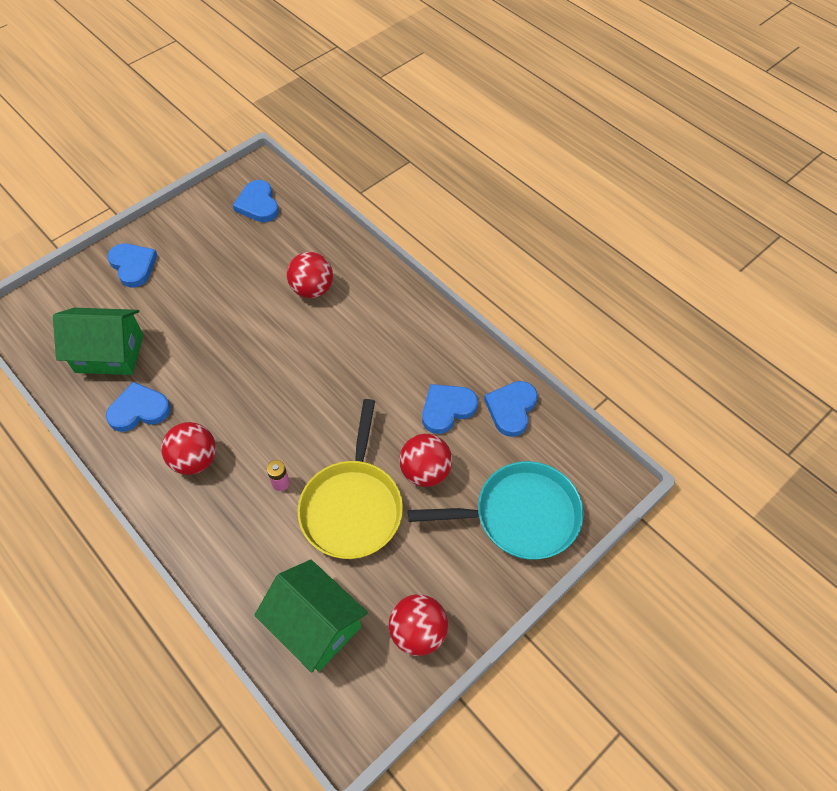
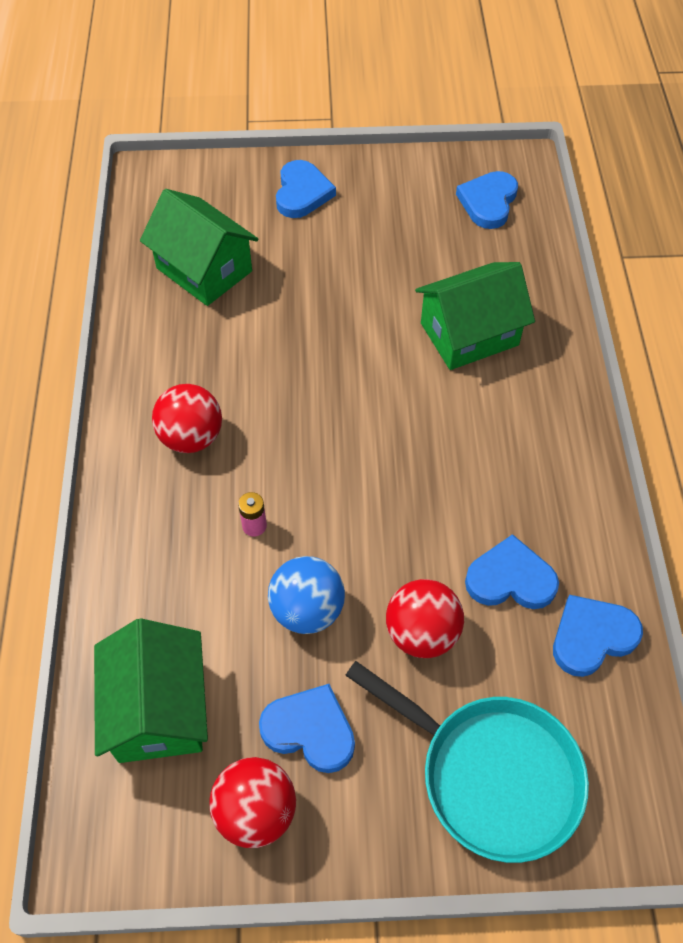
camera: 40 degrees right, 0 degrees up
blue heart [106,382,171,432] -> blue heart moved to [259,684,355,773]
red ball [287,252,333,298] -> green house [415,262,535,370]
yellow pan [297,399,403,559] -> blue ball [268,556,345,634]

